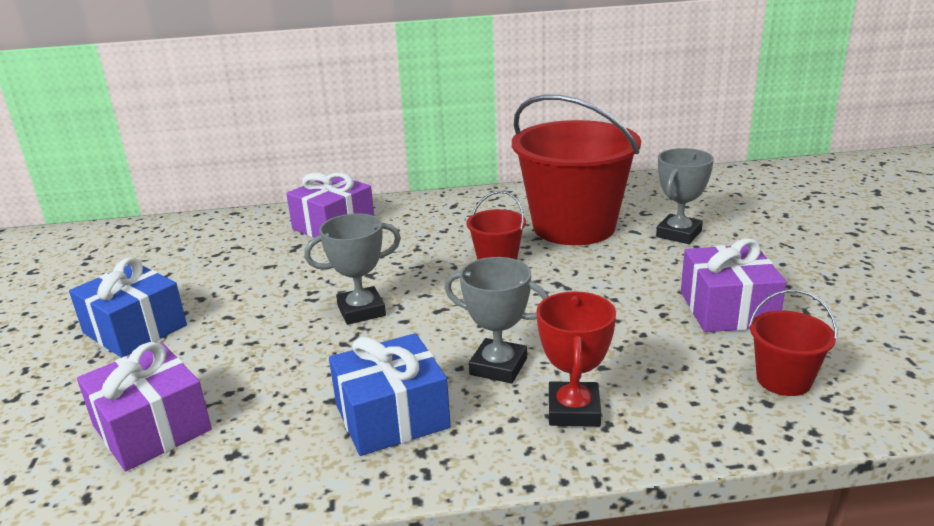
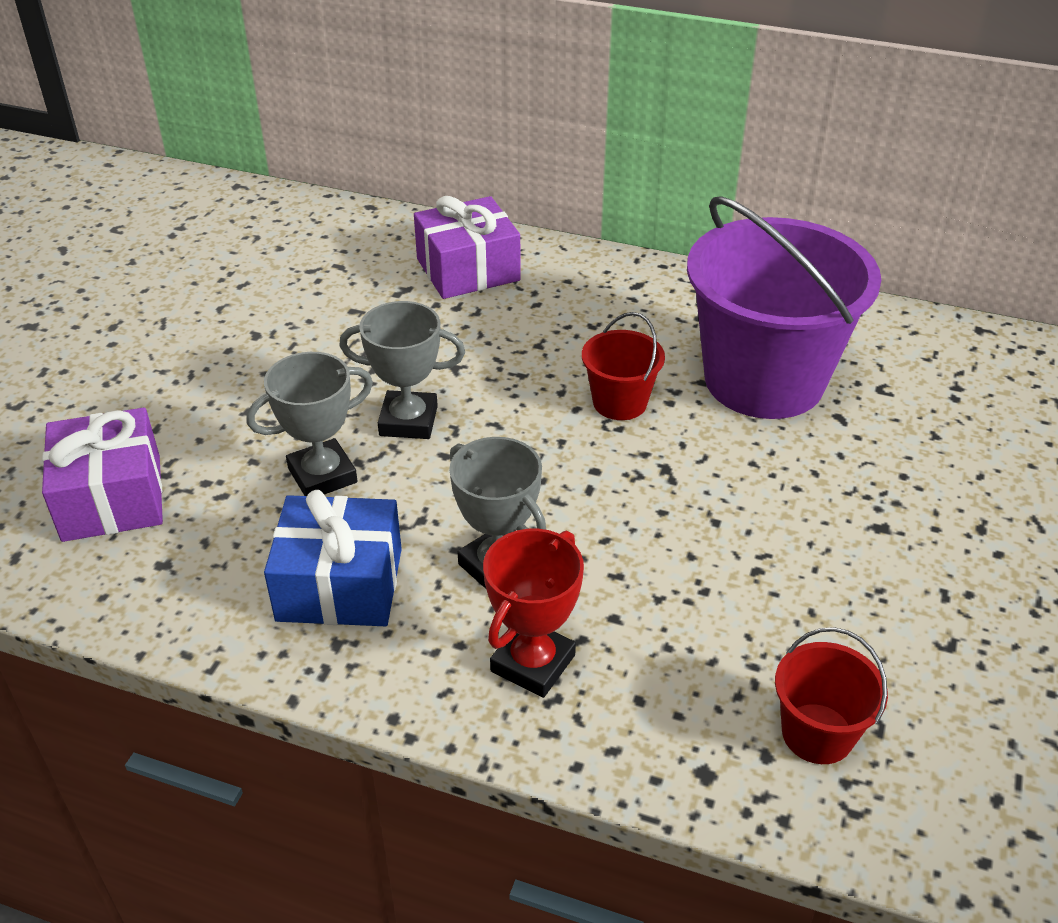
camera: 25 degrees right, 15 degrees up
blue gift [69,257,187,358] -> none
red bucket [512,95,641,245] -> purple bucket [687,196,881,419]
grey trophy [656,148,714,244] -> grey trophy moved to [247,352,373,496]
purple gift [681,238,786,332] -> none

